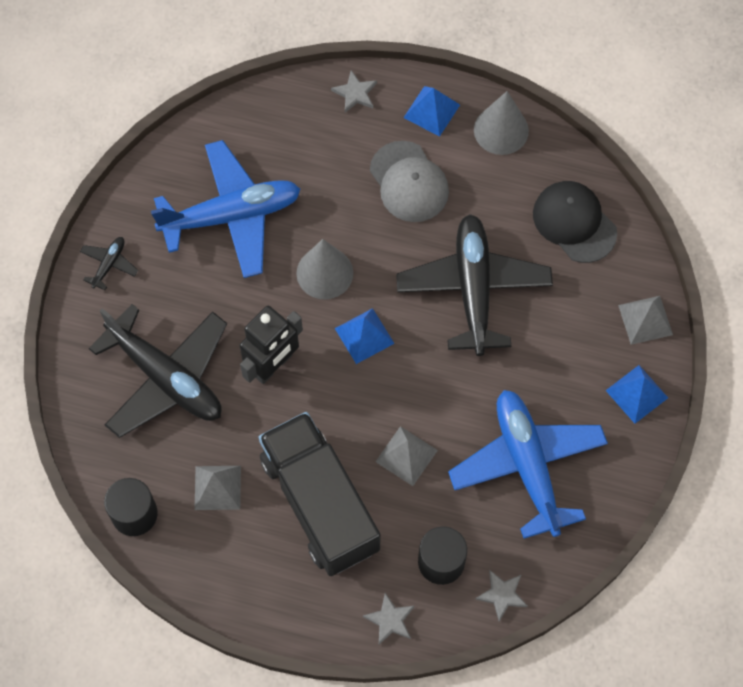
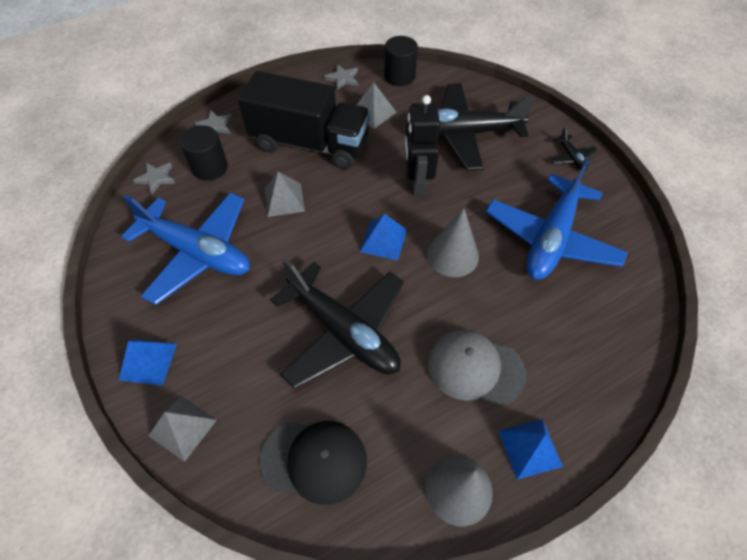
camera: 135 degrees right, 10 degrees down
grey star [331,70,377,113] -> grey star moved to [324,64,358,91]

